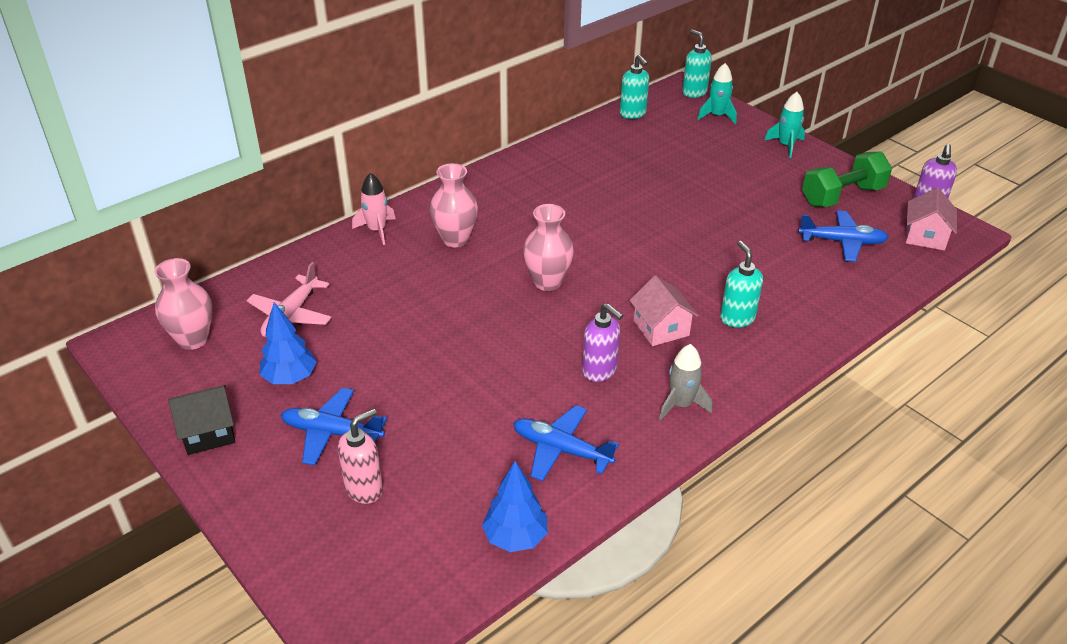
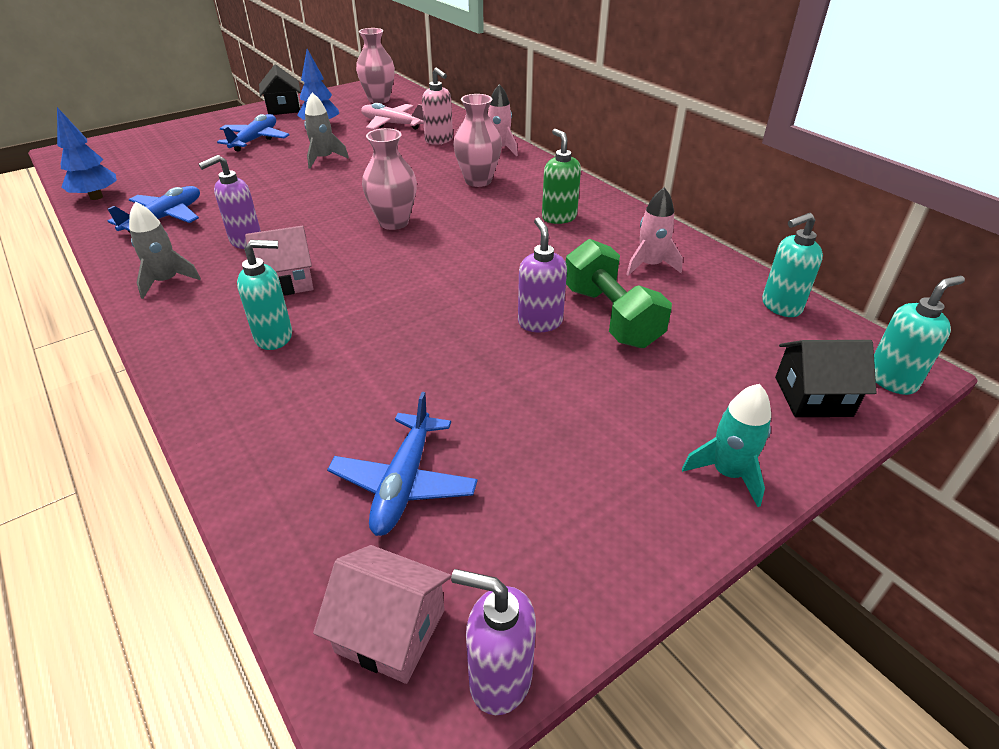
camera: 95 degrees right, 0 degrees up
pink soap dispenser [338,408,383,504] -> pink soap dispenser moved to [422,68,453,145]
turquoise rocket [697,63,737,124] -> black house [775,340,876,417]
green dumbbell [802,152,892,207] -> green dumbbell moved to [566,239,672,348]
none -> grey rocket [304,93,349,169]
none -> purple soap dispenser [518,218,567,332]
none -> green soap dispenser [542,129,581,224]
none -> pink rocket [626,187,683,276]

